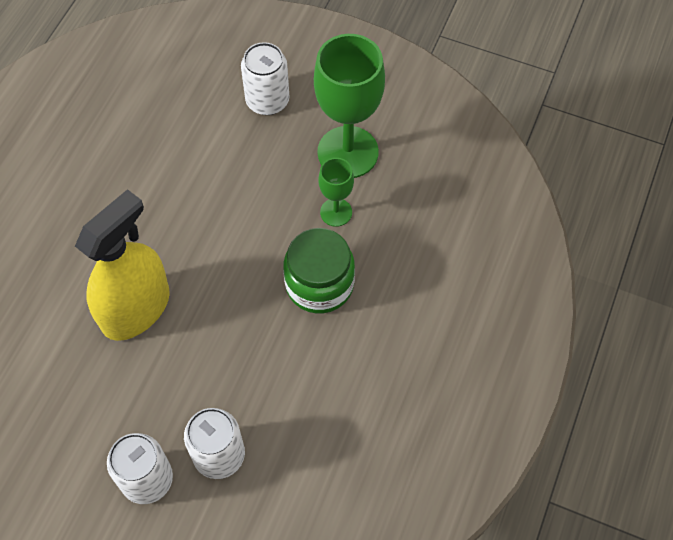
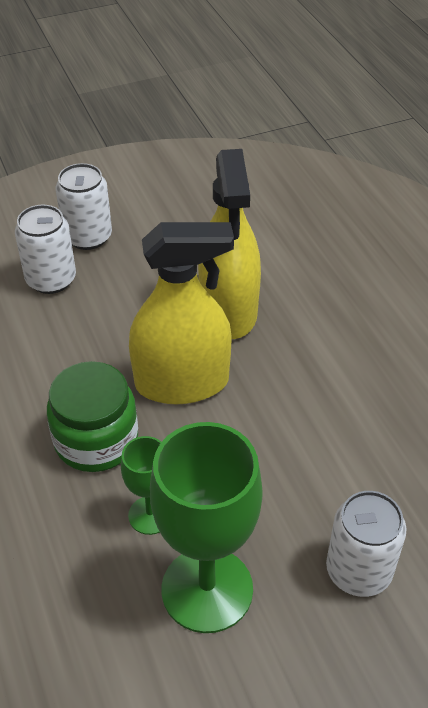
camera: 135 degrees right, 15 degrees down
none -> yellow spray bottle [129,222,234,404]

